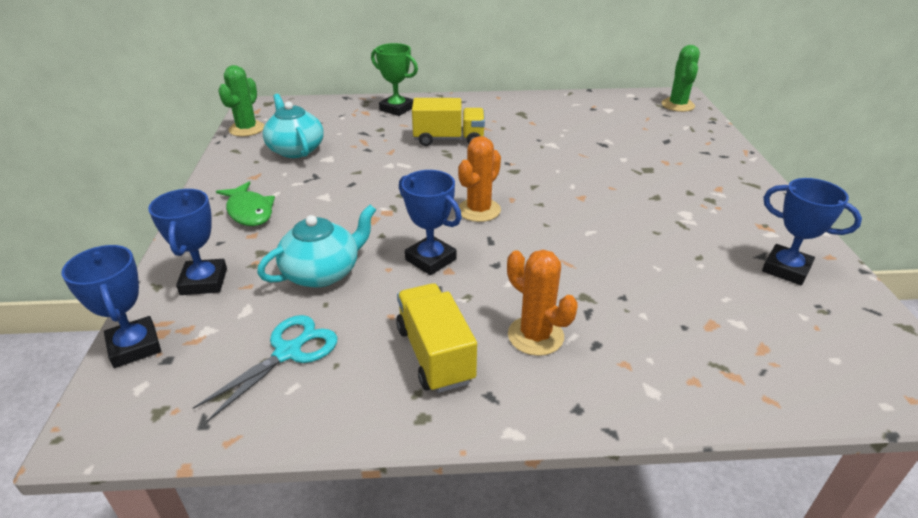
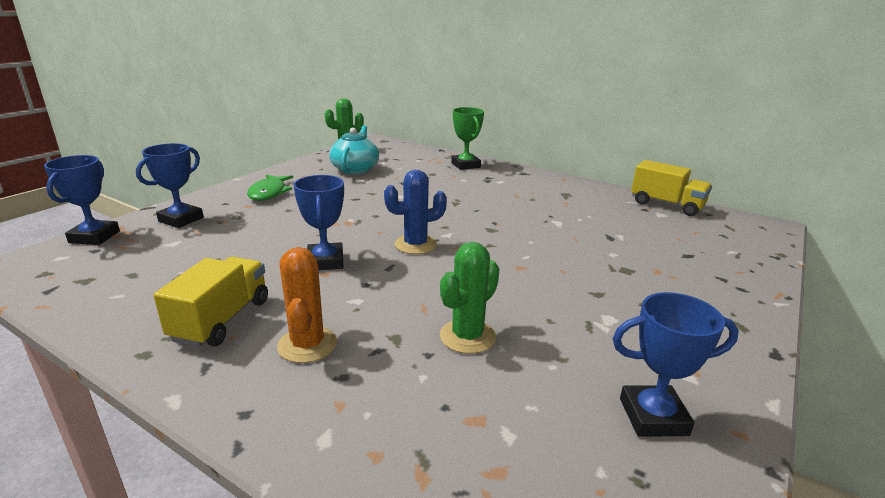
camera: 35 degrees right, 10 degrees down
turquoise scissors [193,315,338,422] -> none
turquoise teapot [257,205,376,288] -> none
yellow truck [412,98,485,146] -> yellow truck moved to [631,160,712,216]
orange cactus [458,136,501,222] -> blue cactus [384,170,447,254]
green cactus [662,45,700,112] -> green cactus moved to [440,242,500,354]
blue trophy [762,178,862,285] -> blue trophy turned 75 degrees counterclockwise [613,292,739,437]

